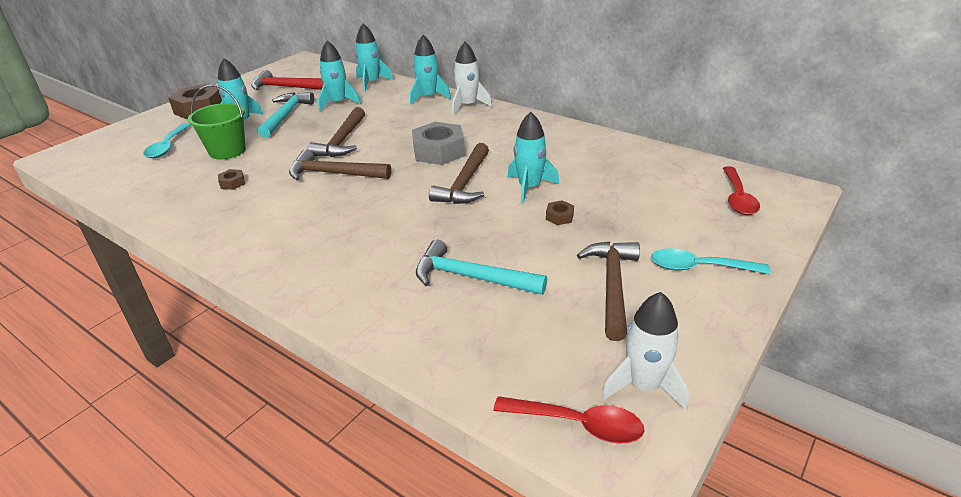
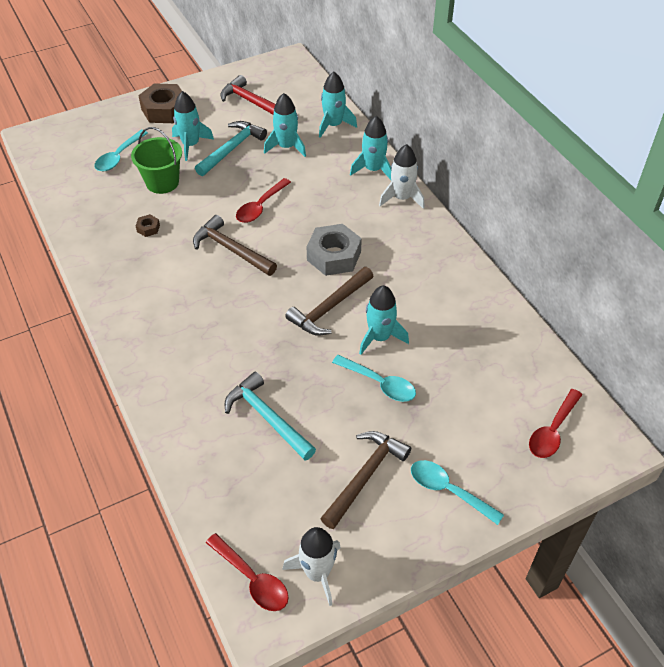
camera: 25 degrees right, 15 degrees up
brown hammer [308,107,365,157] -> red spoon [236,178,291,223]
brown nut [546,200,574,225] -> turquoise spoon [332,355,416,402]

